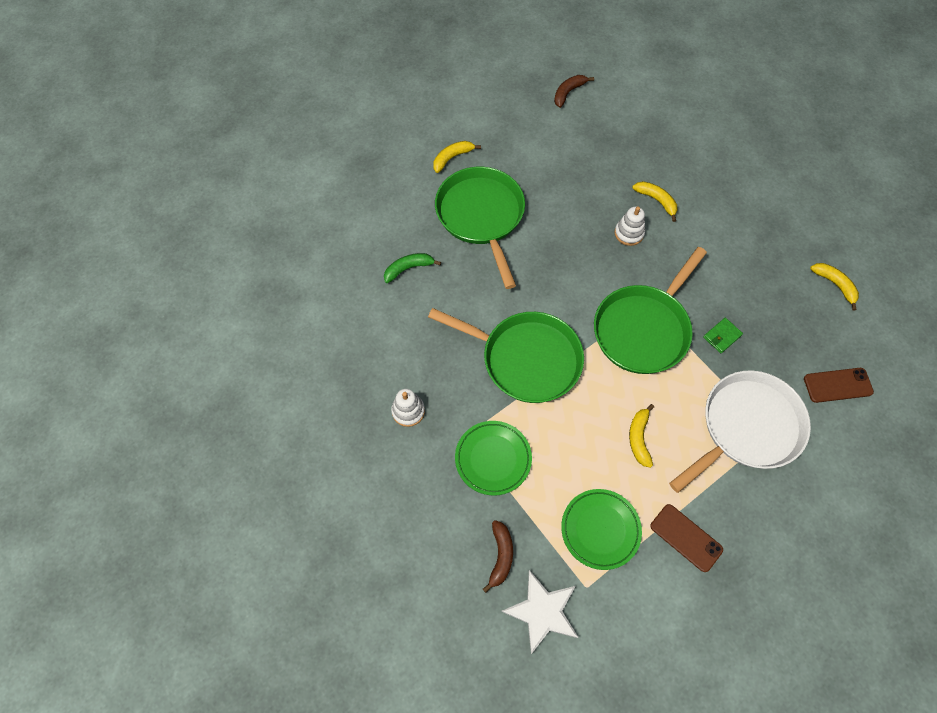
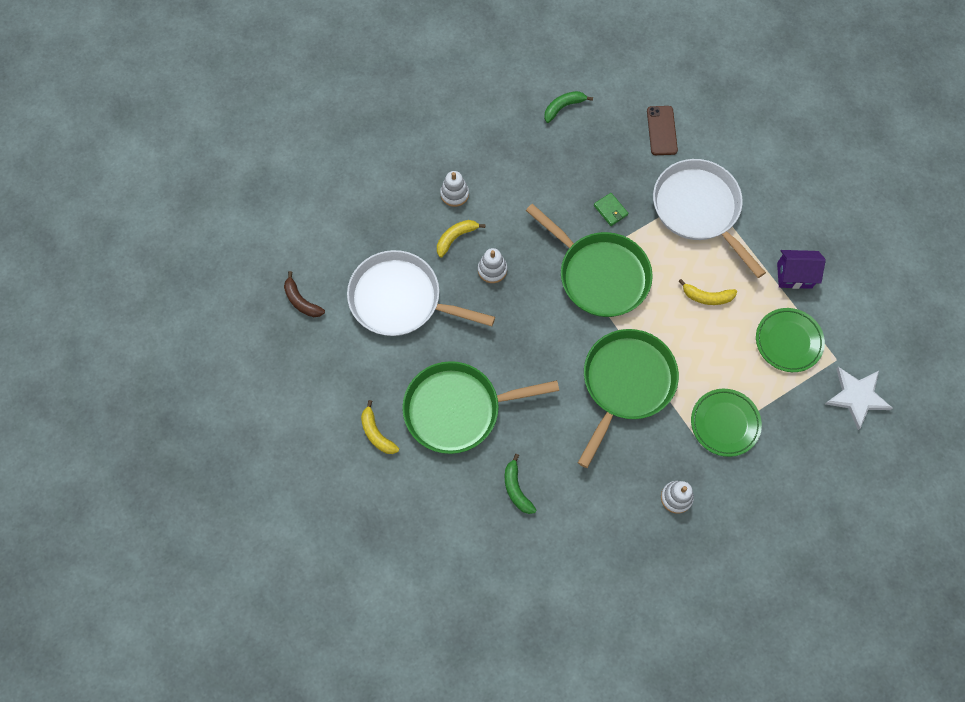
camera: 85 degrees left, 5 degrees up
brown banana [483,520,513,593] -> none
brown phone [650,504,723,572] -> purple house [777,250,826,289]
yellow banana [810,263,859,311] -> green banana [544,91,593,123]
none -> white pan [347,250,495,336]
none -> white stacking toy [440,171,469,207]

